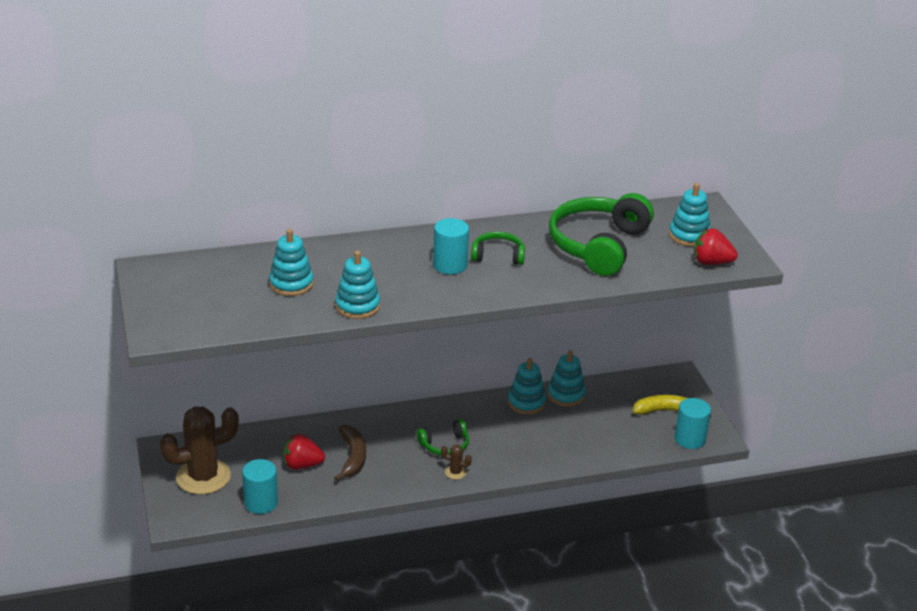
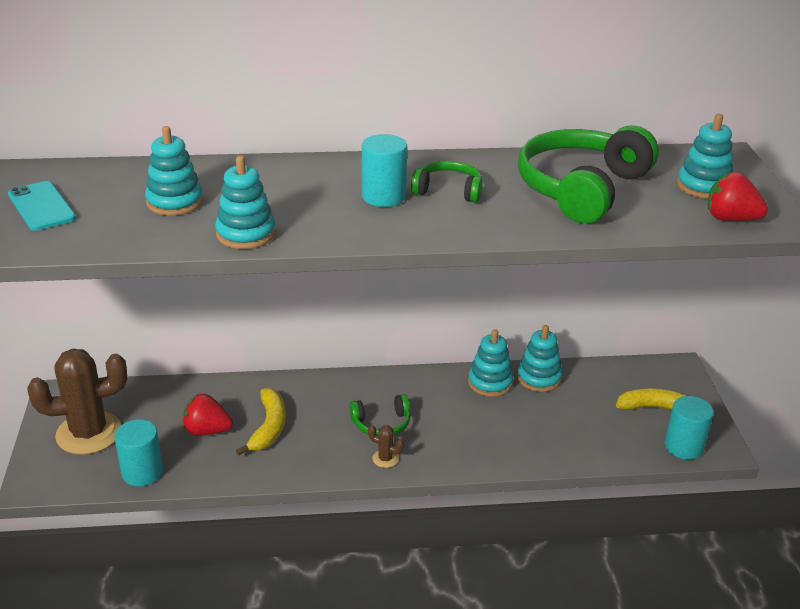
camera: 10 degrees right, 0 degrees up
brown banana [334,425,366,481] -> yellow banana [236,388,286,455]
none -> turquoise phone [8,181,76,231]

